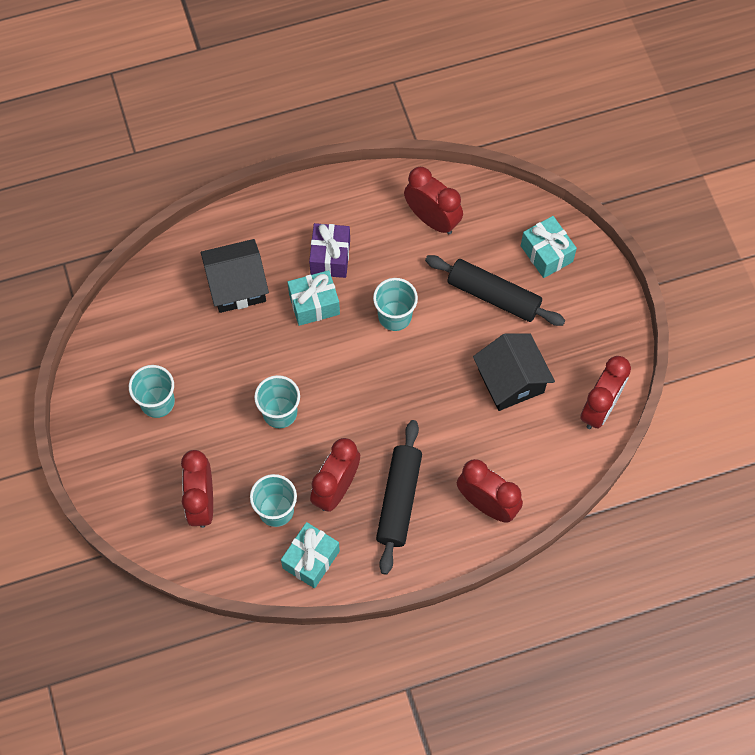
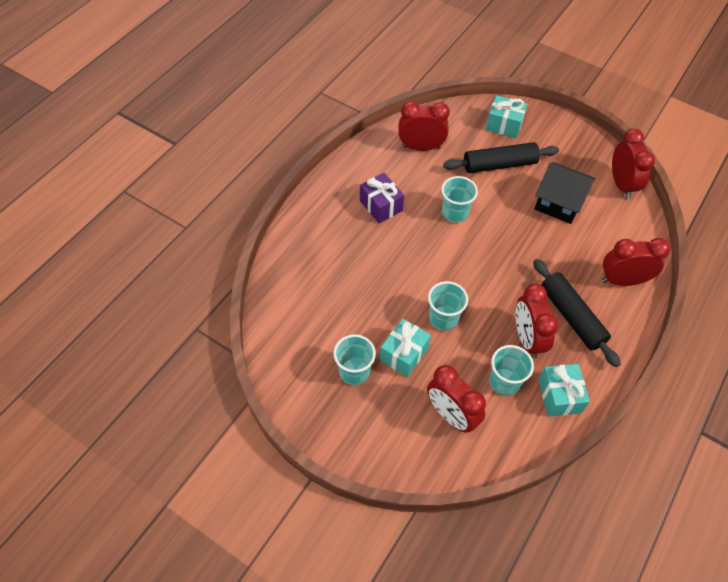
camera: 40 degrees left, 10 degrees down
black house [201,239,269,313] -> none
turquoise gift [287,270,340,326] -> turquoise gift moved to [380,319,431,377]

